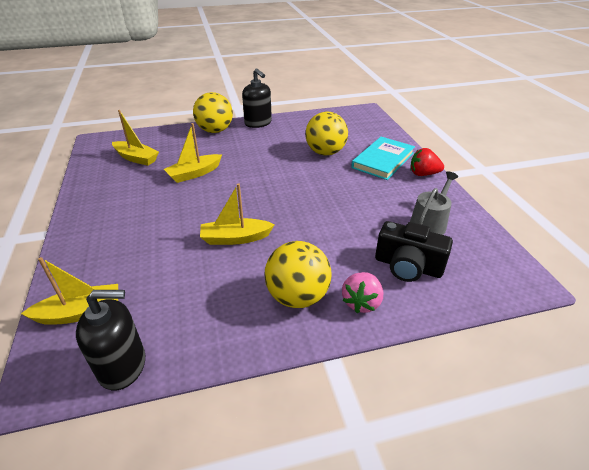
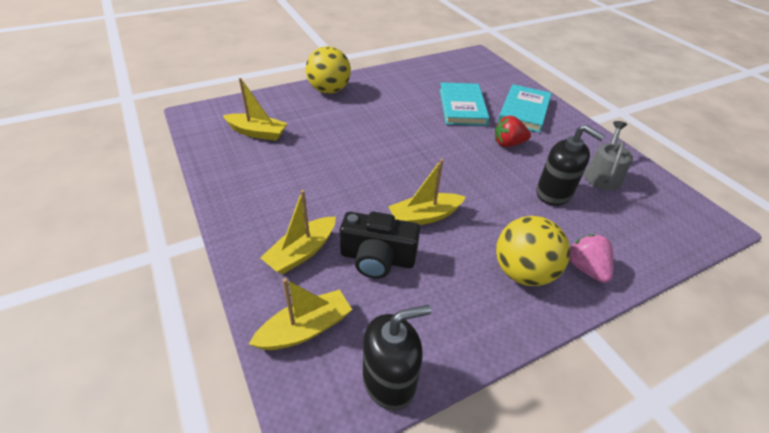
camera: 15 degrees left, 5 degrees up
yellow boat [164,123,222,183] -> yellow boat moved to [260,190,336,274]
black soap dispenser [242,69,272,128] -> black soap dispenser moved to [536,125,605,206]
yellow ball [305,111,348,155] -> turquoise book [440,82,490,126]
pink strawberry [342,272,383,313] -> pink strawberry turned 150 degrees clockwise [569,234,614,283]
black camera [375,221,453,282] -> black camera moved to [340,212,420,279]
red strawberry [410,148,444,176] -> red strawberry moved to [495,116,531,147]

